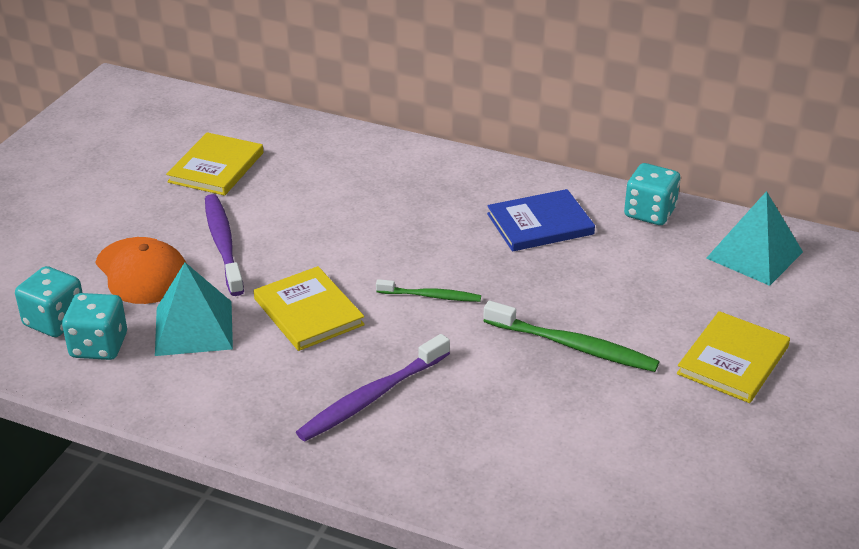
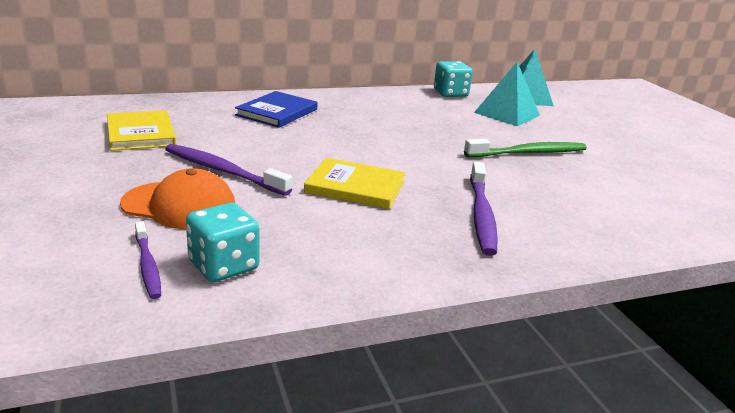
camera: 45 degrees left, 10 degrees down
turquoise dice [15,266,83,337] -> purple toothbrush [135,221,161,299]
turquoise pyramid [155,262,233,356] -> turquoise pyramid moved to [474,62,540,126]
green toothbrush [376,279,481,302] -> none
blue book [487,189,595,252] -> blue book moved to [235,91,317,128]
yellow book [677,311,790,403] -> none

